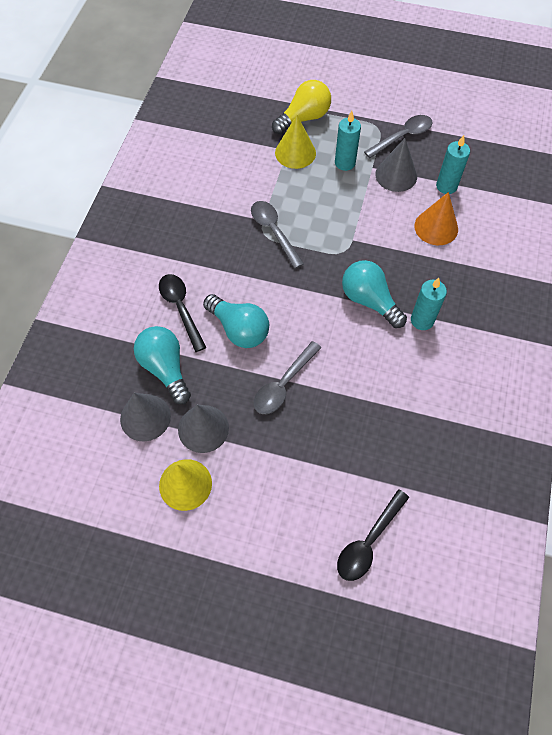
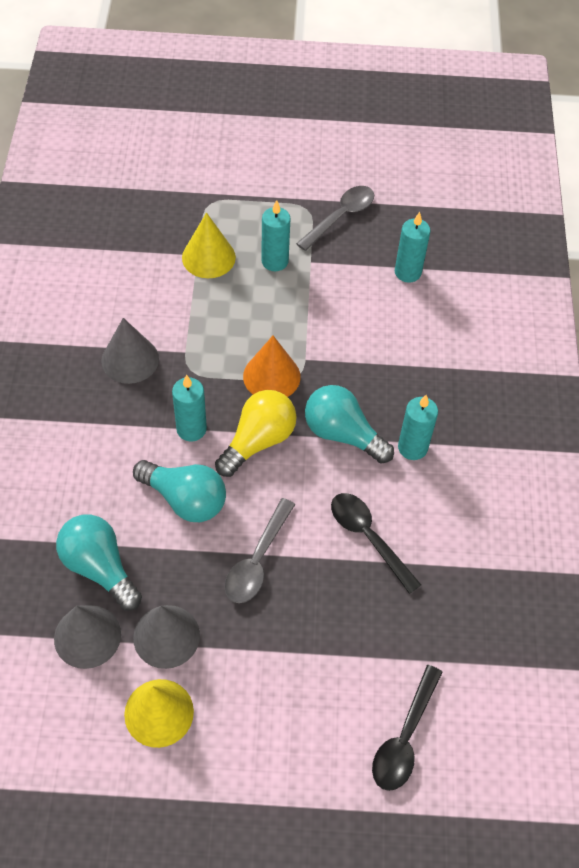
camera: 15 degrees left, 5 degrees down
black spoon [159,274,207,352] -> black spoon moved to [331,493,421,594]
grey spoon [251,201,304,269] -> none
yellow light bulb [272,80,331,134] -> yellow light bulb moved to [215,390,297,477]
grey cone [375,138,417,192] -> grey cone moved to [101,318,159,384]
orange cone [414,192,458,245] -> orange cone moved to [243,336,301,397]
none -> turquoise candle [172,374,207,441]

